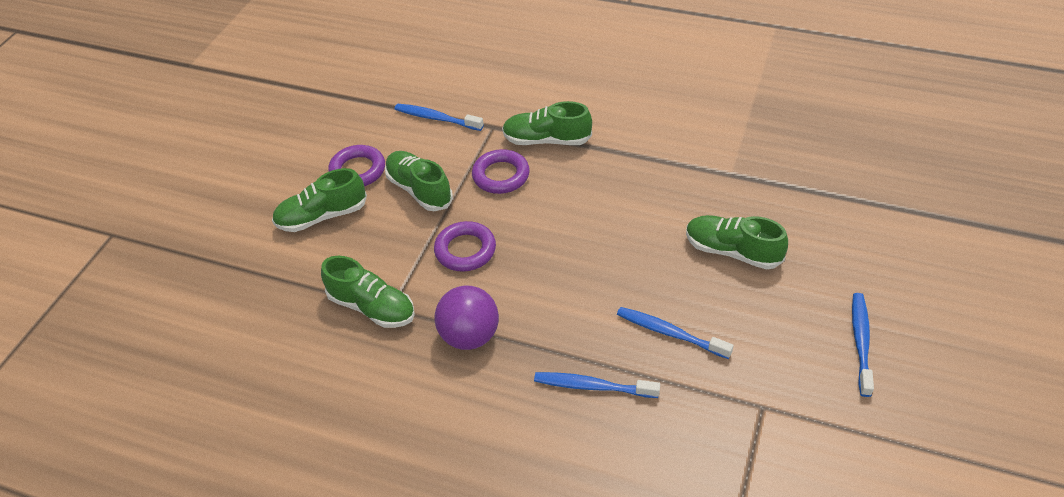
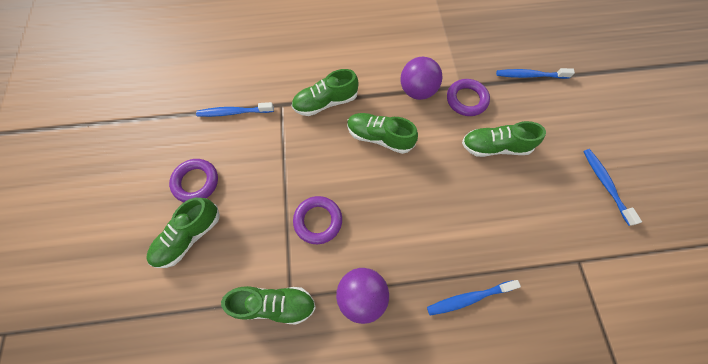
camera: 30 degrees left, 20 degrees up
green shoe [385,151,453,211] -> green shoe moved to [347,113,418,154]
purple ring [472,149,530,194] -> purple ring moved to [447,79,490,116]
blue toothbrush [617,307,734,359] -> blue toothbrush moved to [496,68,575,79]
none -> purple ball [401,57,442,100]

